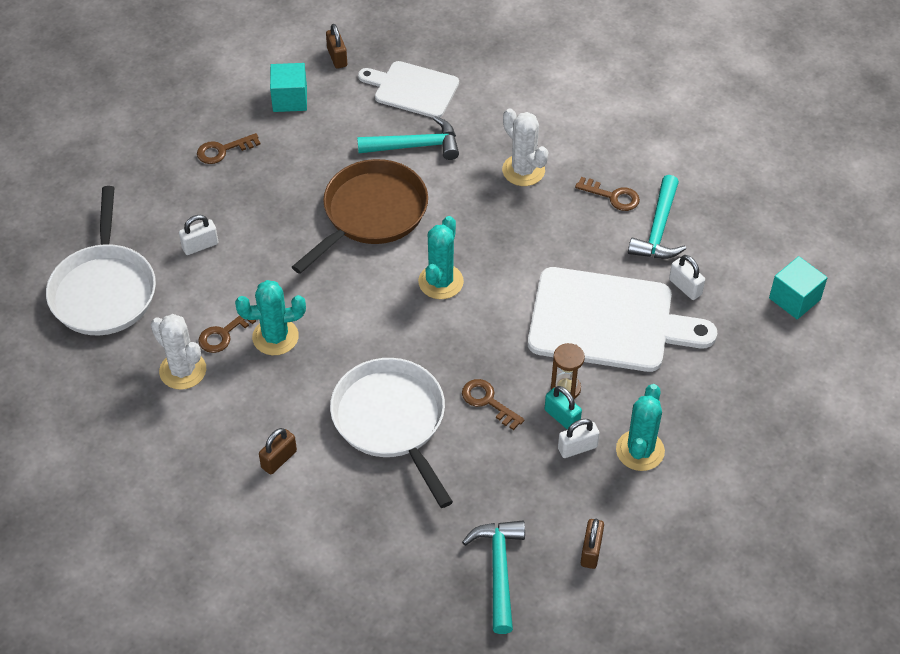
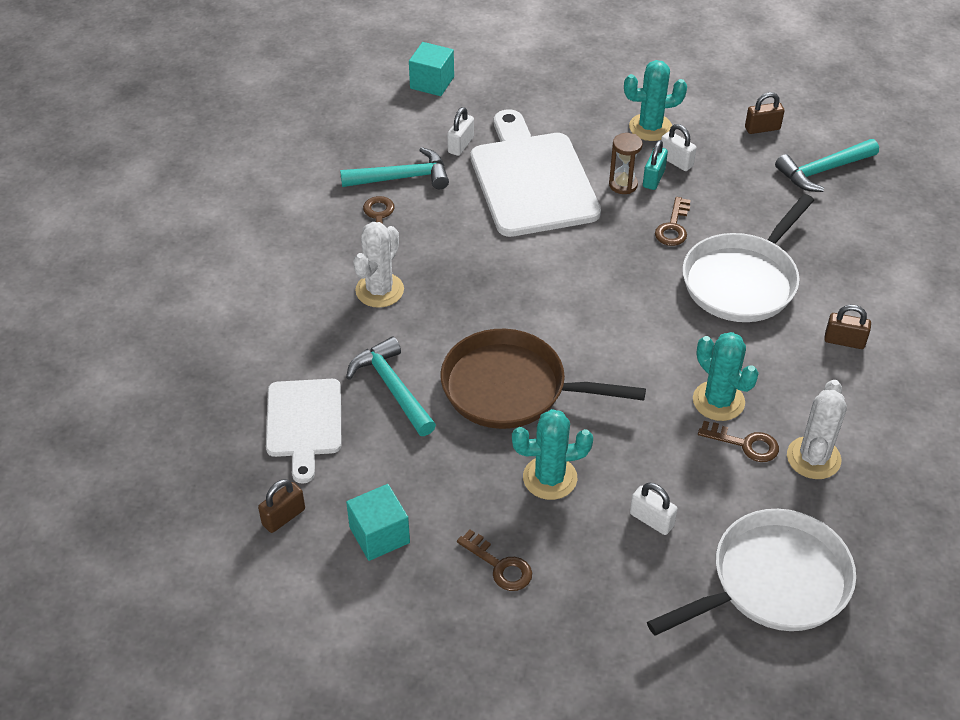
camera: 115 degrees left, 5 degrees down
turquoise cactus [418,216,464,299] -> turquoise cactus moved to [512,409,593,500]

